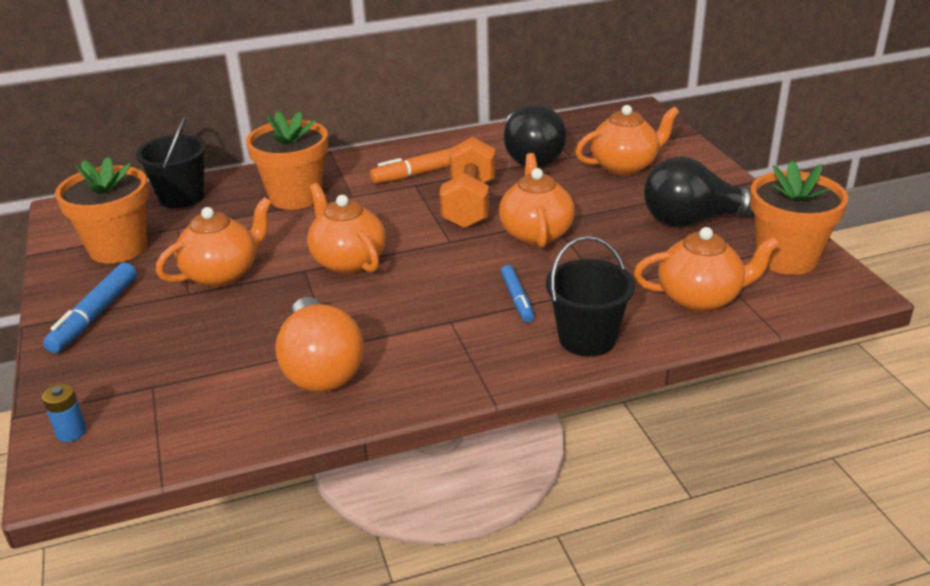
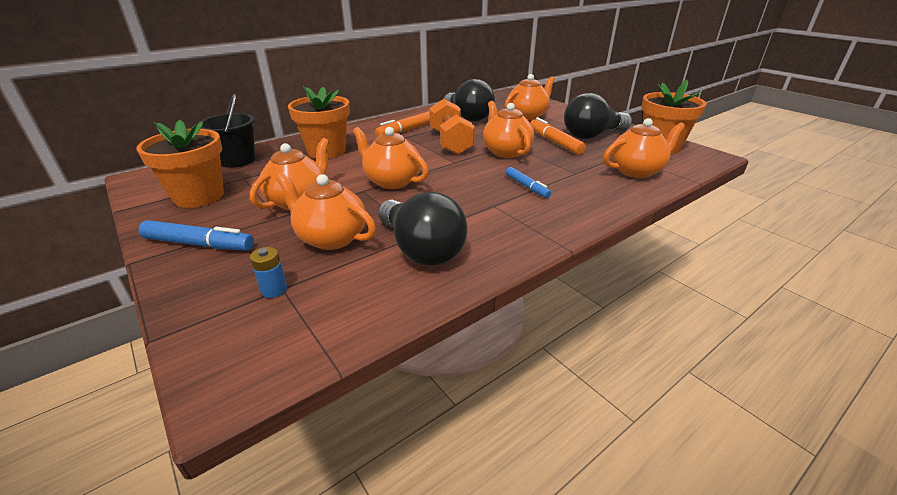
camera: 20 degrees left, 0 degrees up
blue battery [42,384,86,442] -> blue battery moved to [250,247,287,298]
blue marker [43,263,137,353] -> blue marker turned 75 degrees counterclockwise [138,220,254,250]
orange light bulb [275,297,364,392] -> black light bulb [378,192,467,265]
black bucket [546,236,635,357] -> none
none -> orange teapot [276,173,376,250]
none -> orange marker [530,117,586,155]

